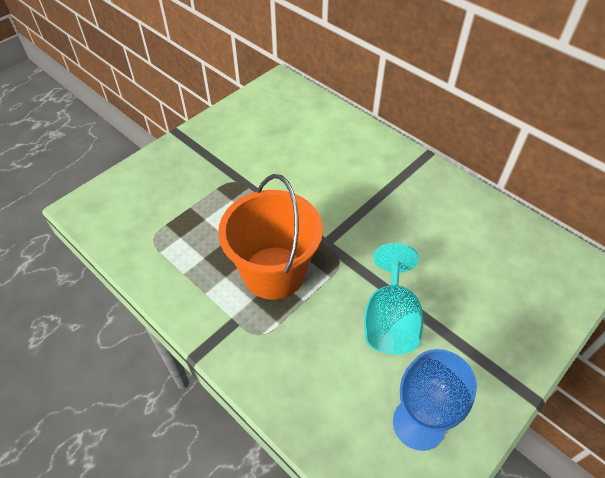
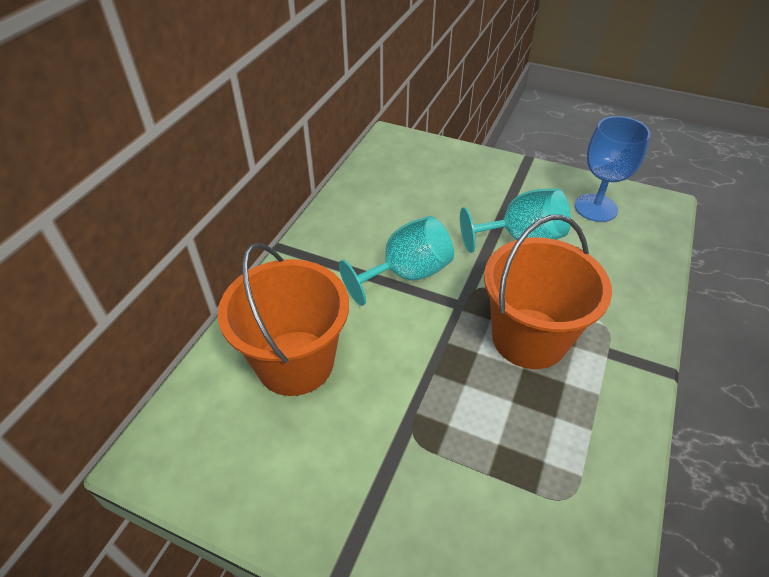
camera: 110 degrees left, 5 degrees down
none -> orange bucket [218,243,349,396]
none -> turquoise goblet [339,216,454,306]

